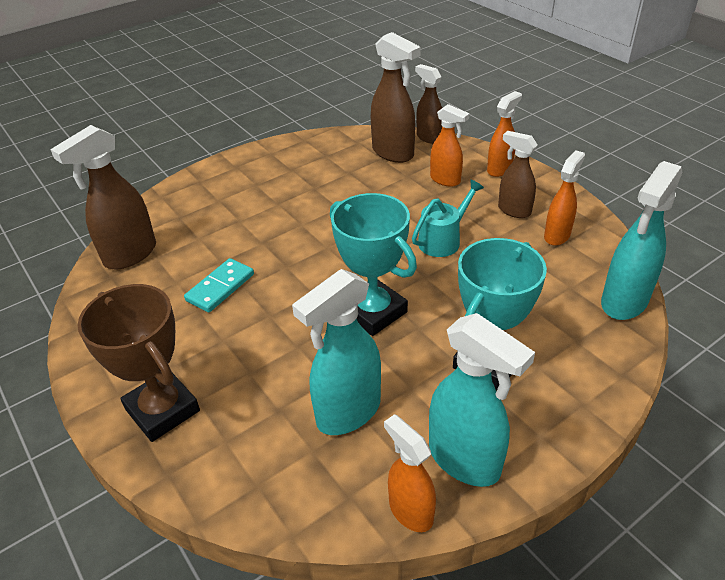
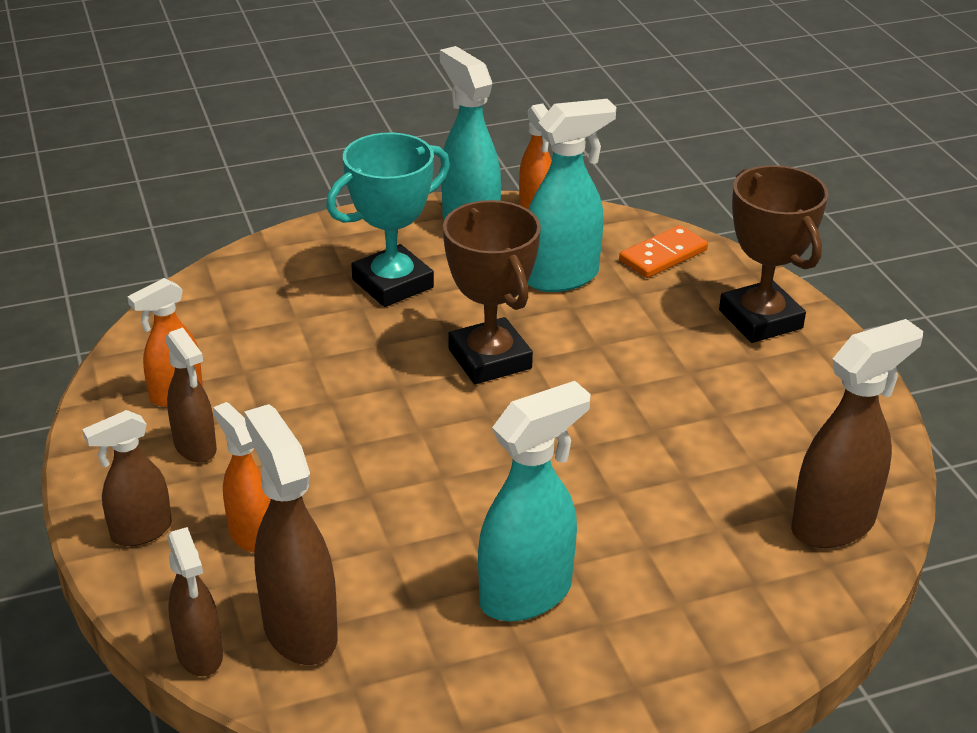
camera: 165 degrees left, 5 degrees down
turquoise domino [184,258,254,313] -> none
turquoise trophy [330,193,417,336] -> brown trophy [443,200,541,384]
turquoise watering can [412,179,484,257] -> none
orange spray bottle [487,91,522,177] -> brown spray bottle [82,410,172,546]
turquoise spray bottle [601,161,683,320] -> turquoise spray bottle moved to [478,381,591,621]
none -> orange domino [619,225,708,278]

